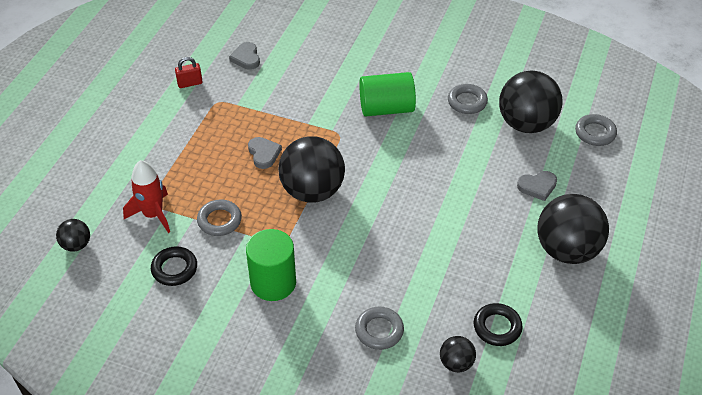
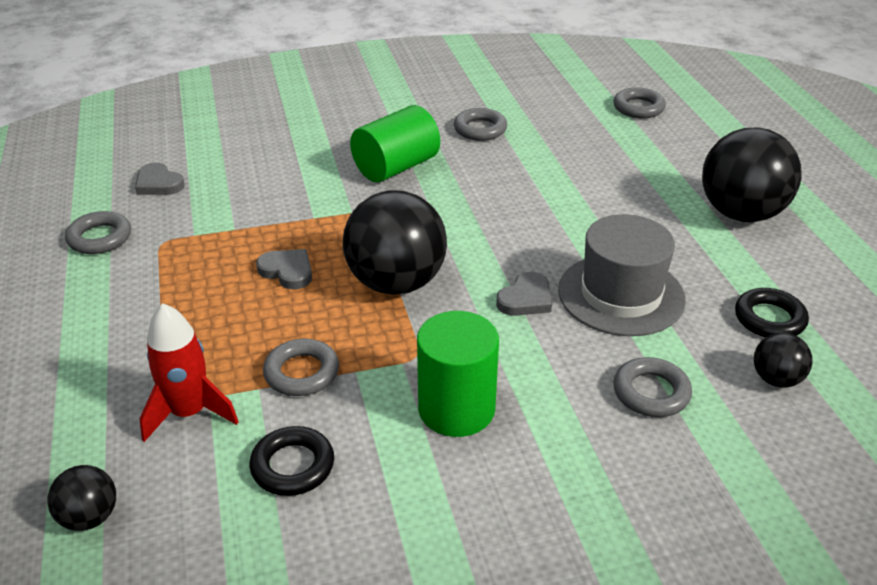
camera: 35 degrees left, 10 degrees down
red padlock [175,57,203,88] -> grey ring [65,211,131,254]
black ball [499,70,563,133] -> none
grey heart [517,171,557,201] -> grey heart moved to [496,272,552,316]
none -> grey hat [558,214,686,336]

